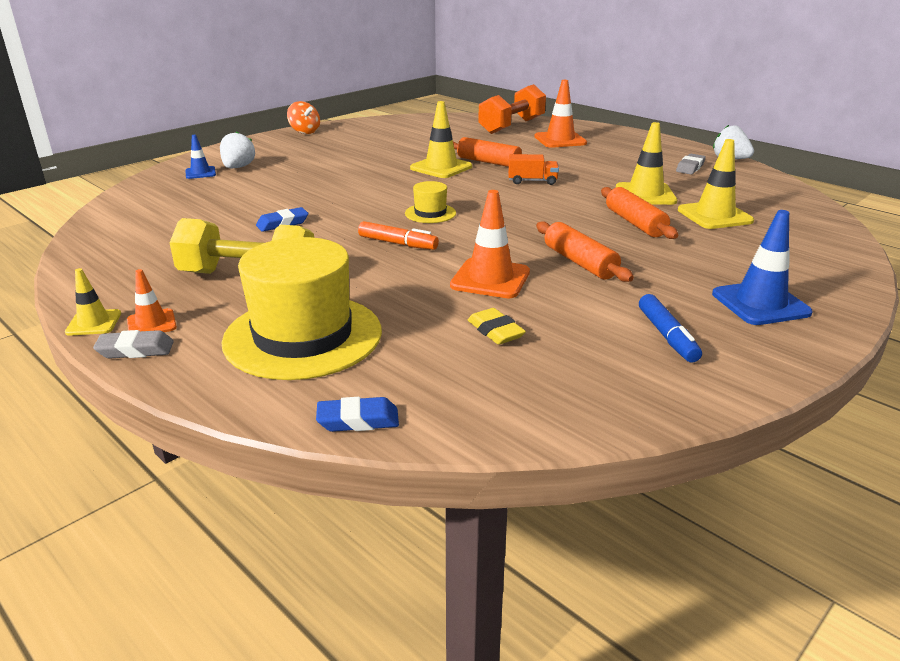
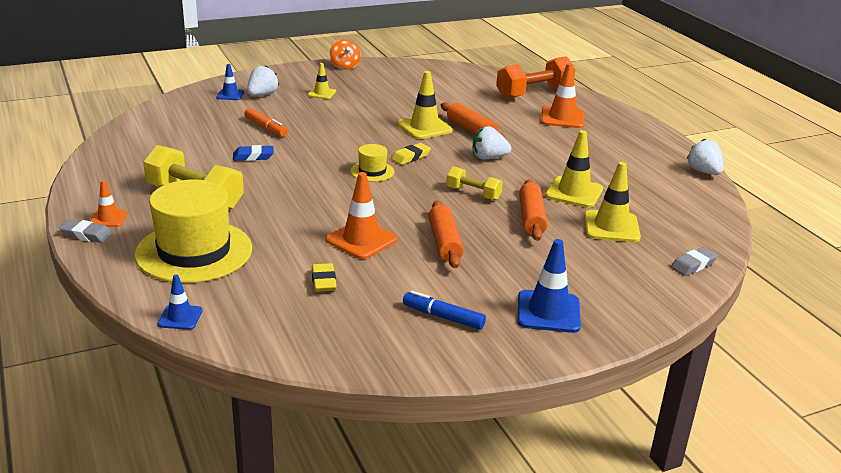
camera: 20 degrees right, 0 degrees up
yellow traffic cone [65,268,121,336] -> yellow traffic cone moved to [308,63,336,99]
blue eraser [316,397,399,432] -> blue traffic cone [158,275,203,330]
orange marker [358,221,439,250] -> orange marker moved to [244,108,288,137]
orange truck [508,154,559,185] -> white strawberry [473,126,511,159]
blue marker [639,294,702,363] -> blue marker turned 105 degrees clockwise [403,291,486,330]
grey eraser [676,154,706,174] -> grey eraser moved to [671,247,718,276]
none -> yellow eraser [391,143,431,165]
none -> yellow dumbbell [446,166,503,200]

